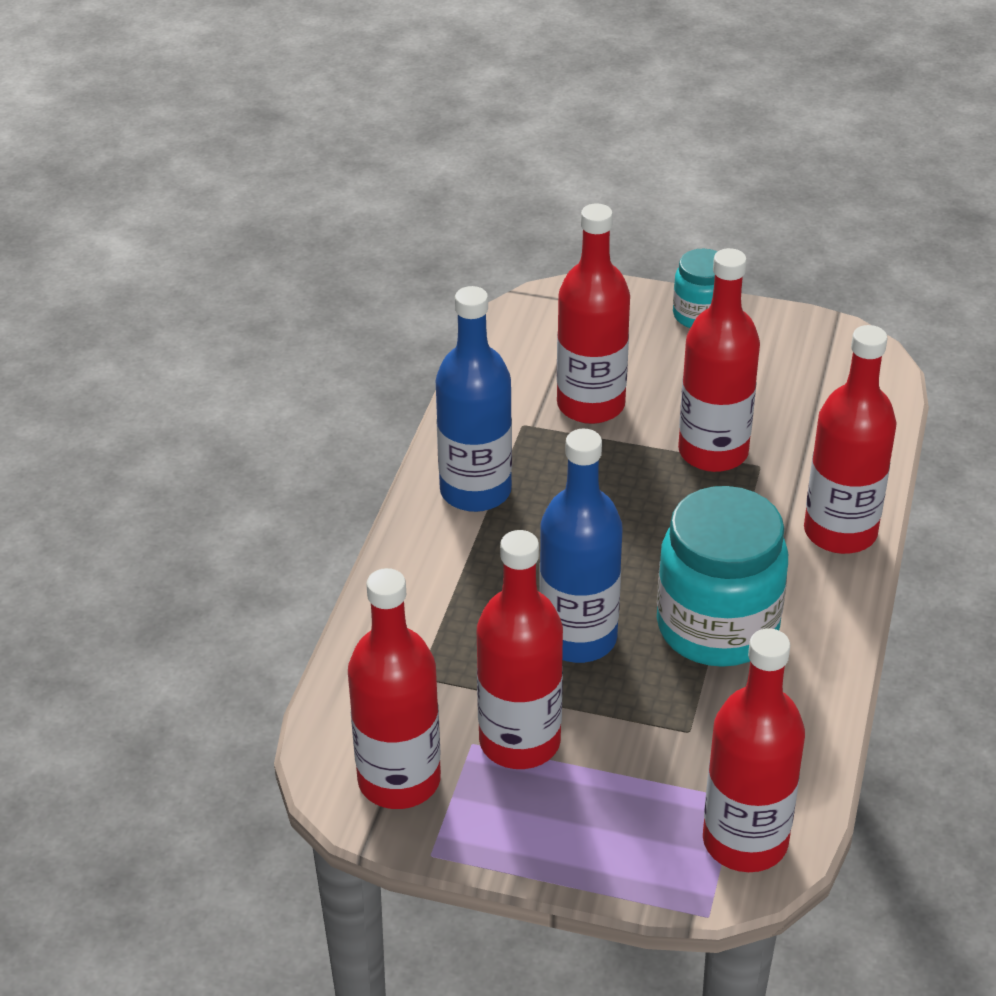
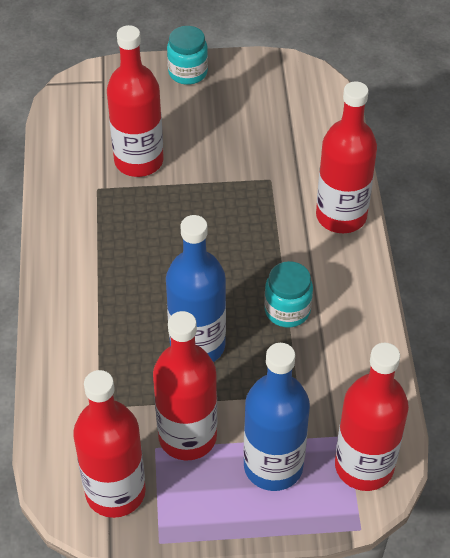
camera: 20 degrees left, 10 degrees up
blue bottle [436,286,512,512] -> blue bottle moved to [244,343,310,491]
turquoise jar [657,486,788,667] -> turquoise jar [264,261,313,327], size x0.54
red bottle [678,248,760,472] -> none

